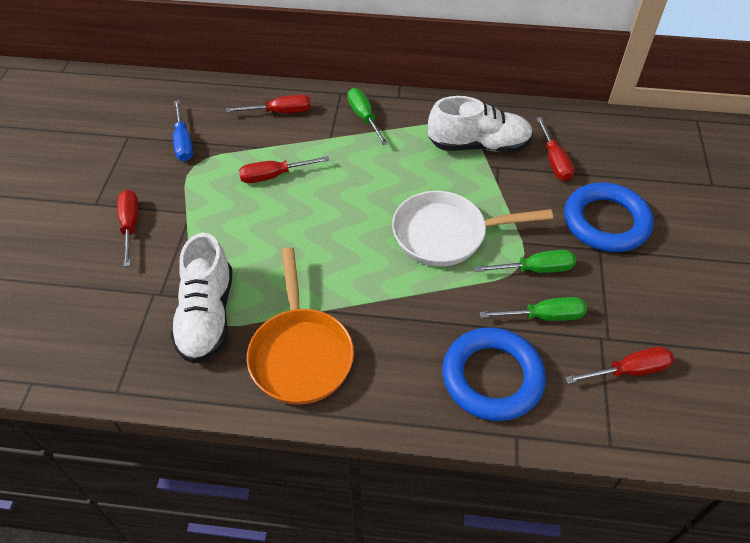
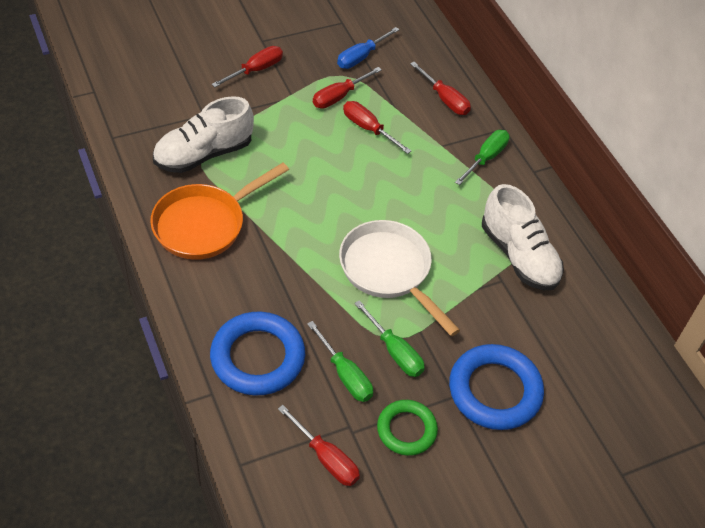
camera: 55 degrees right, 0 degrees up
red screwdriver [536,117,574,181] -> red screwdriver moved to [313,67,382,109]
none -> green ring [377,400,438,456]

